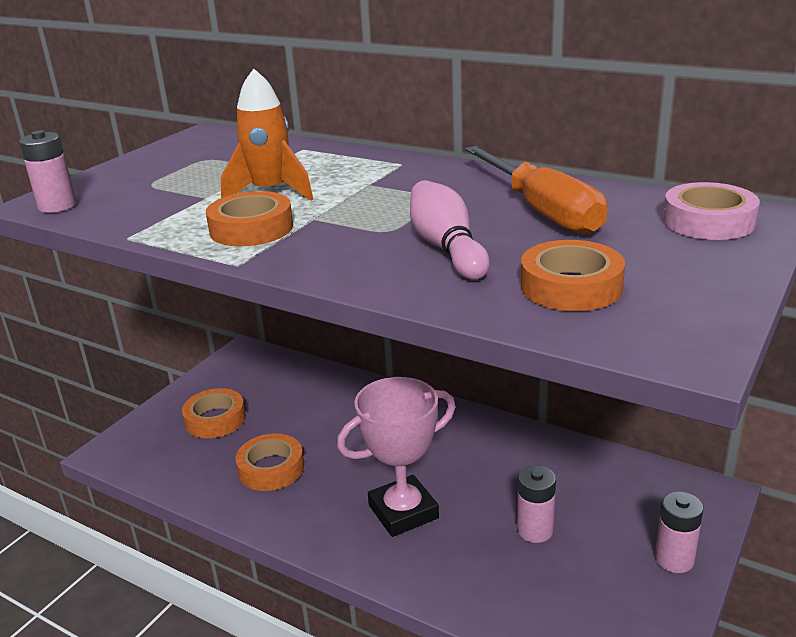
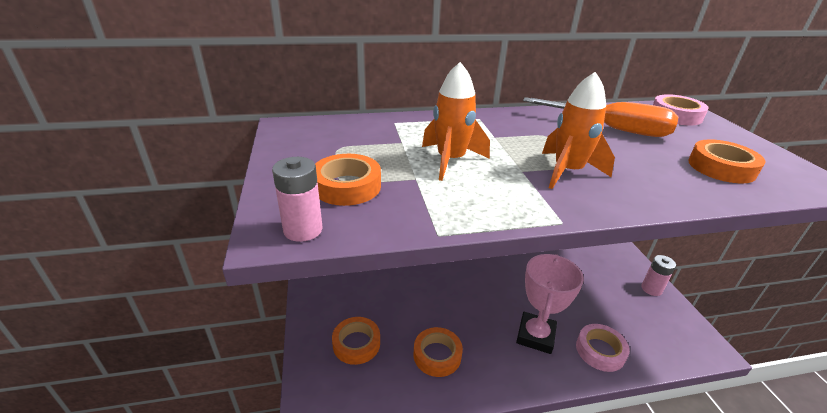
camera: 45 degrees left, 5 degrees up
orange tape [206,191,293,246] -> orange tape moved to [315,154,381,206]
pink bowling pin [410,180,490,280] -> none
pink battery [517,465,556,543] -> none
none -> orange rocket [542,72,615,189]
none -> pink tape [576,324,630,372]

